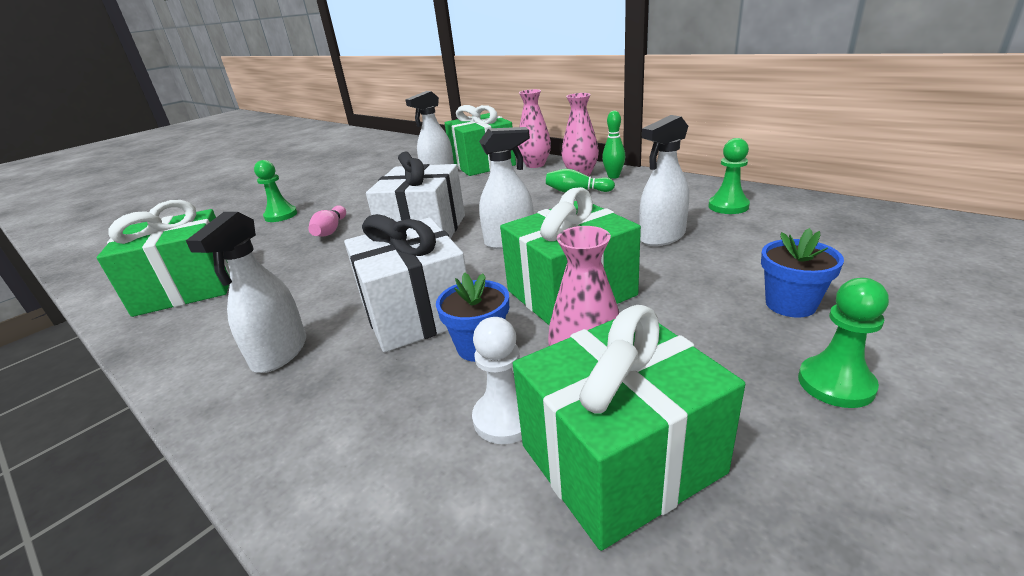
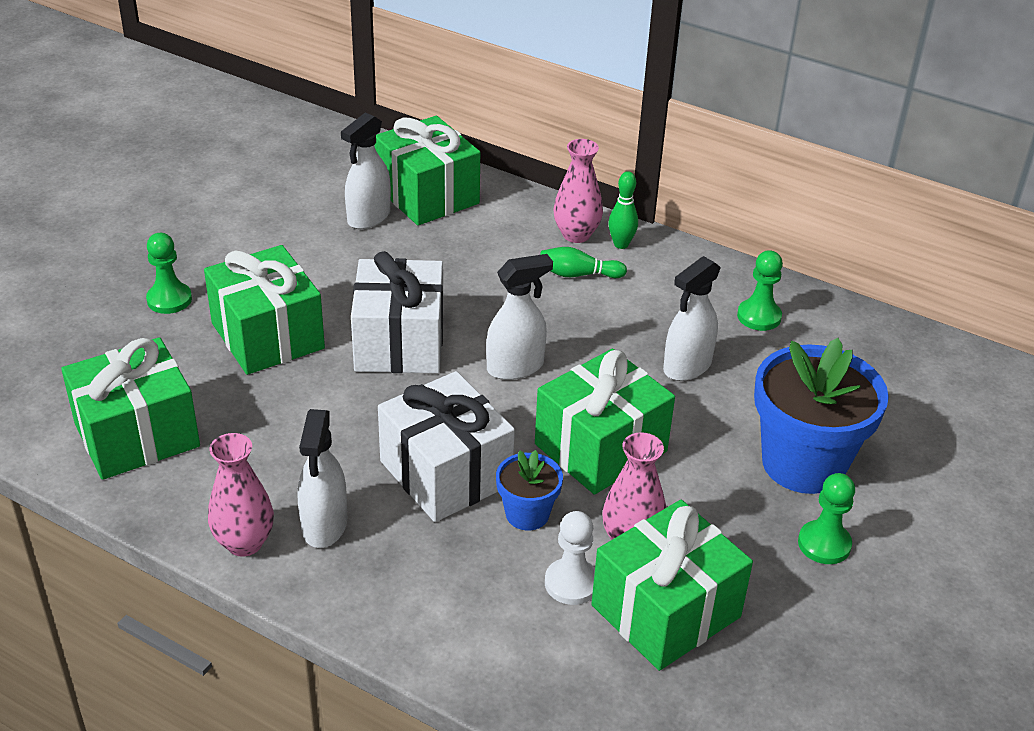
camera: 15 degrees left, 10 degrees up
pink bowling pin [308,205,346,236] -> green gift [204,245,325,375]
pink vase [518,89,551,168] -> pink vase moved to [208,433,274,557]
blue flower pot [761,228,844,318] -> blue flower pot [754,338,889,494], size x2.00

